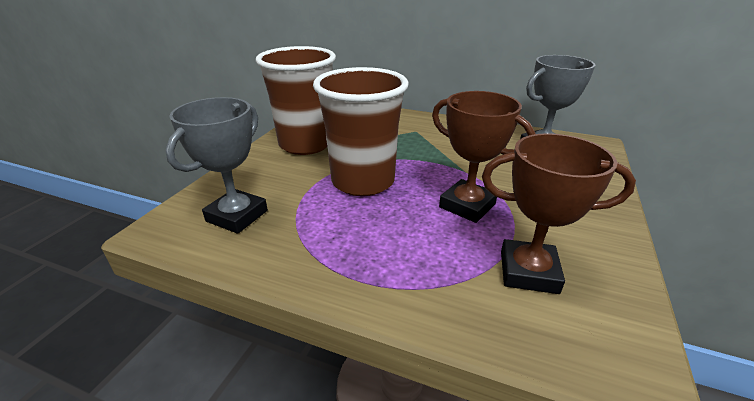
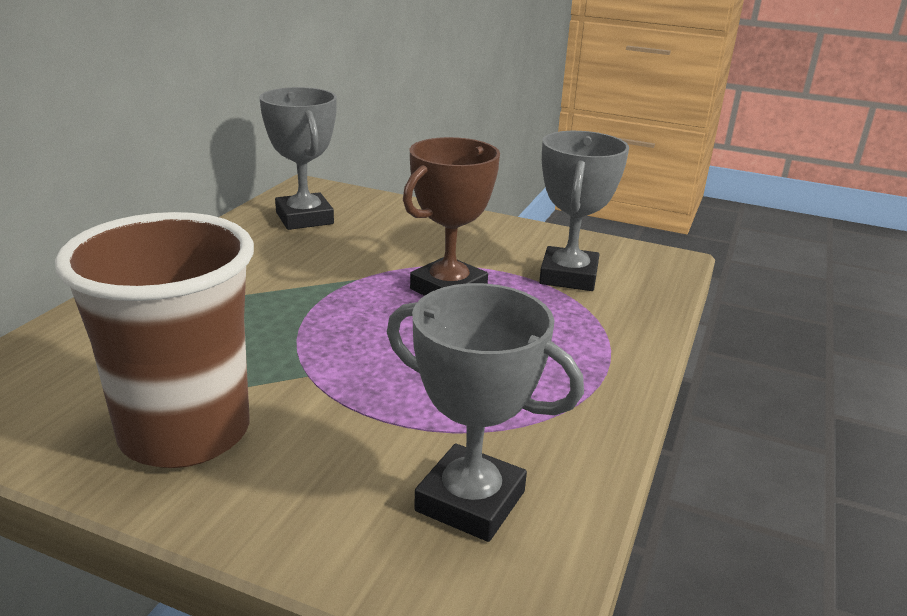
camera: 90 degrees left, 5 degrees down
brown cup [313,67,409,196] -> none
brown trophy [482,133,636,294] -> grey trophy [539,131,629,291]

